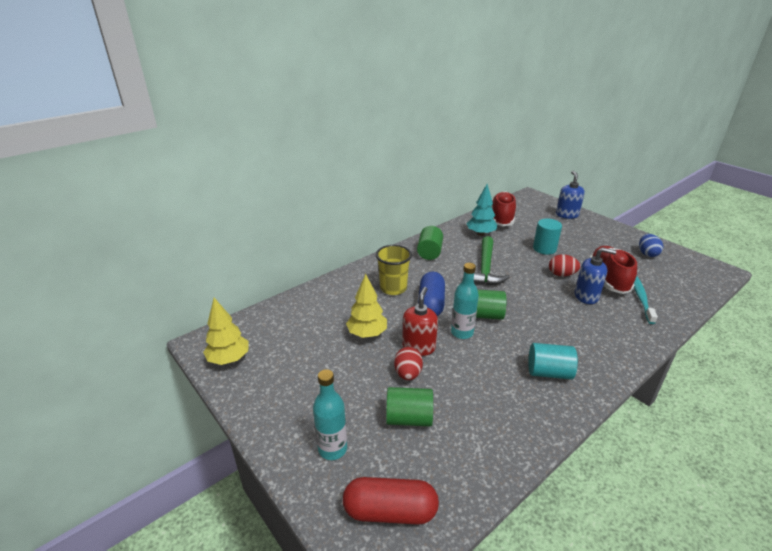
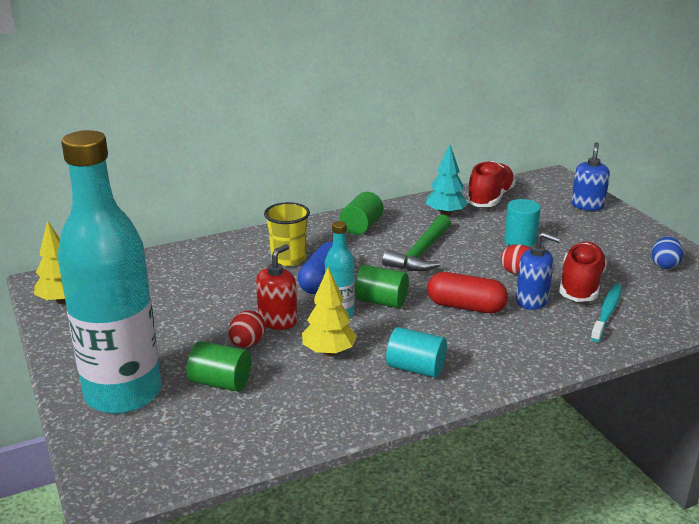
camera: 15 degrees right, 5 degrees down
turquoise bottle [313,369,347,460] -> turquoise bottle [58,130,161,414], size x2.34
red capsule [343,477,439,525] -> red capsule moved to [427,272,508,313]
yellow tree [346,274,387,338] -> yellow tree moved to [302,267,357,356]

